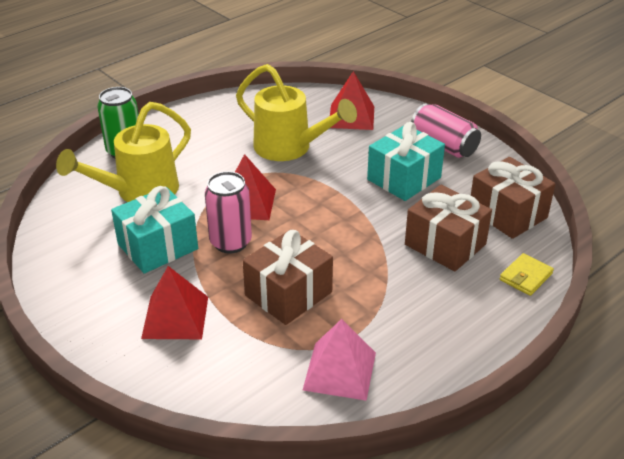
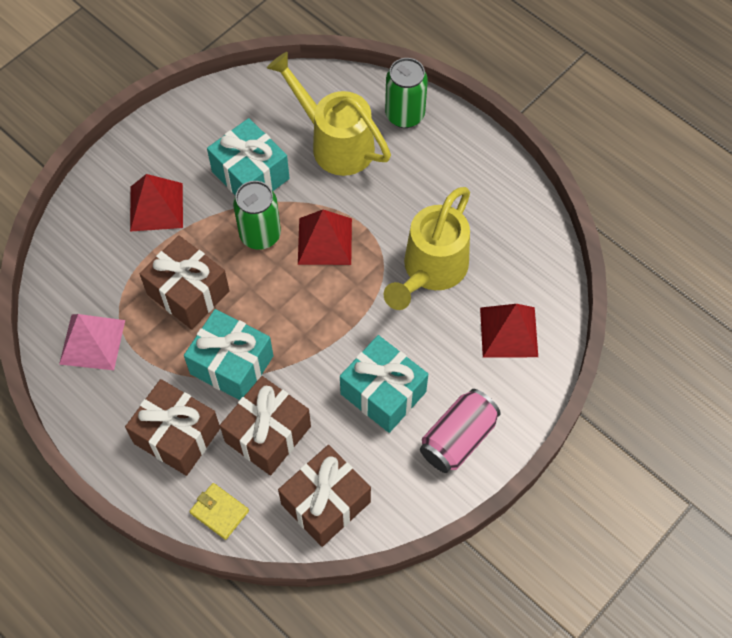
camera: 85 degrees right, 25 degrees up
pink can [205,171,252,254] -> green can [233,181,281,250]
none -> brown gift [125,379,220,476]
none -> turquoise gift [184,309,273,400]

